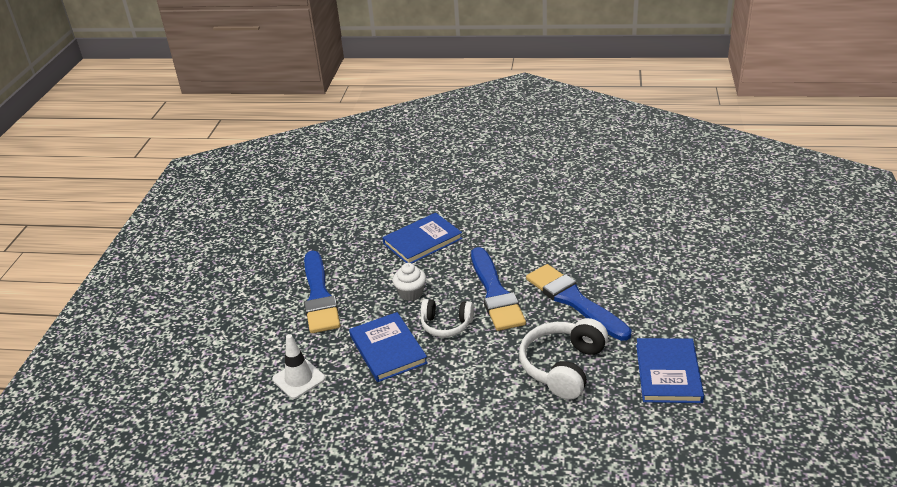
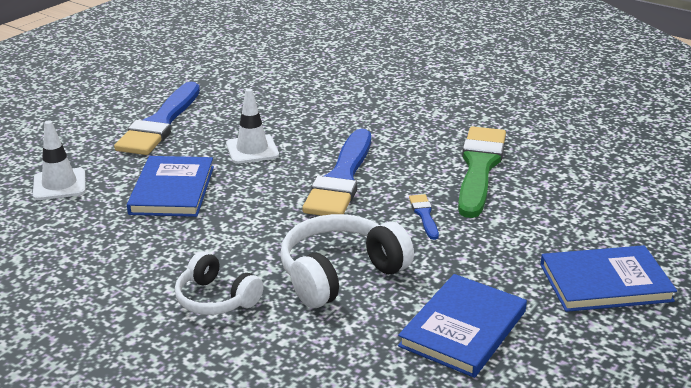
camera: 25 degrees right, 5 degrees down
blue book [382,213,463,263] -> blue book moved to [540,245,677,312]
white cupcake [393,263,426,301] -> white traffic cone [226,88,279,164]
white headphones [421,299,474,337] -> white headphones moved to [175,251,264,315]
blue brush [526,264,632,341] -> blue brush [409,194,439,240], size x0.43
none -> green brush [458,126,506,218]

